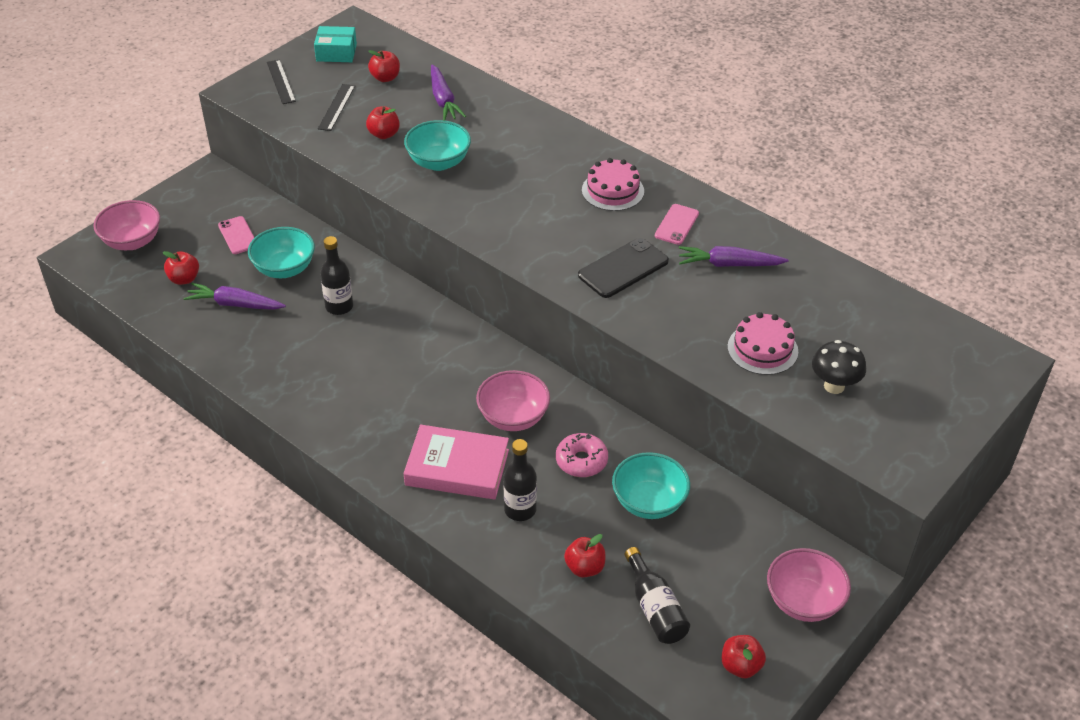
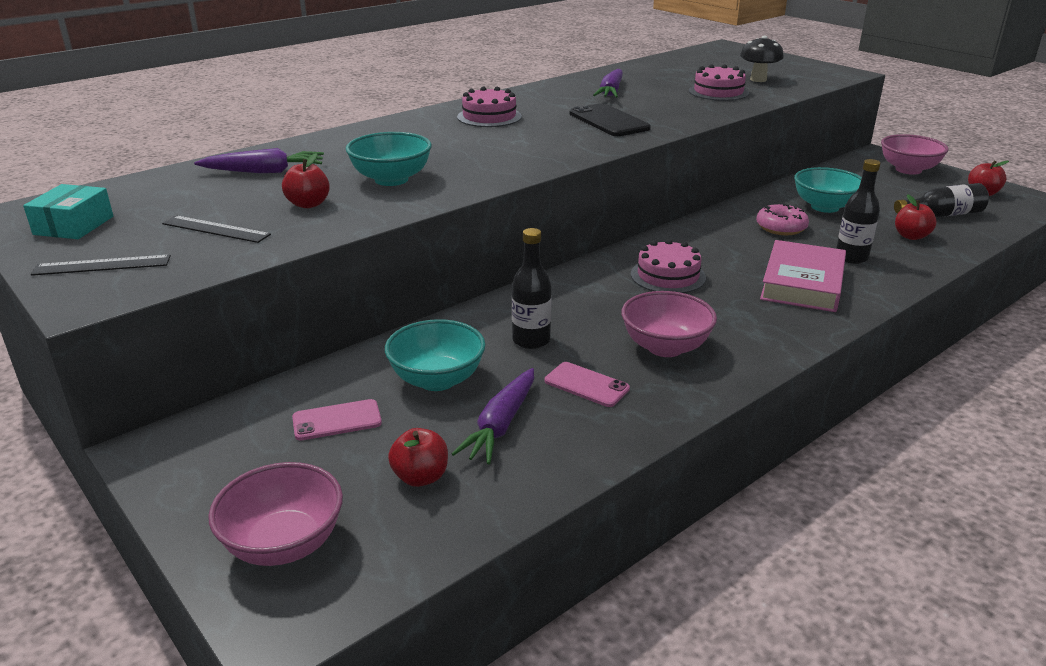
camera: 80 degrees left, 15 degrees down
red apple [368,50,400,82] -> none
pink bowl [476,370,550,431] -> pink bowl moved to [621,291,717,357]
pink phone [655,204,699,245] -> pink phone moved to [545,362,630,407]
none -> pink cake [631,239,706,293]

